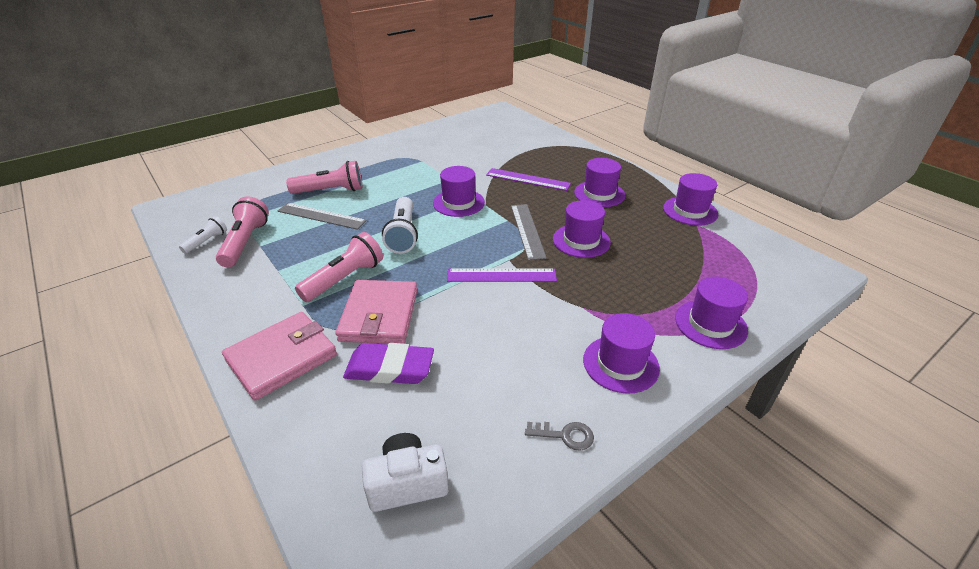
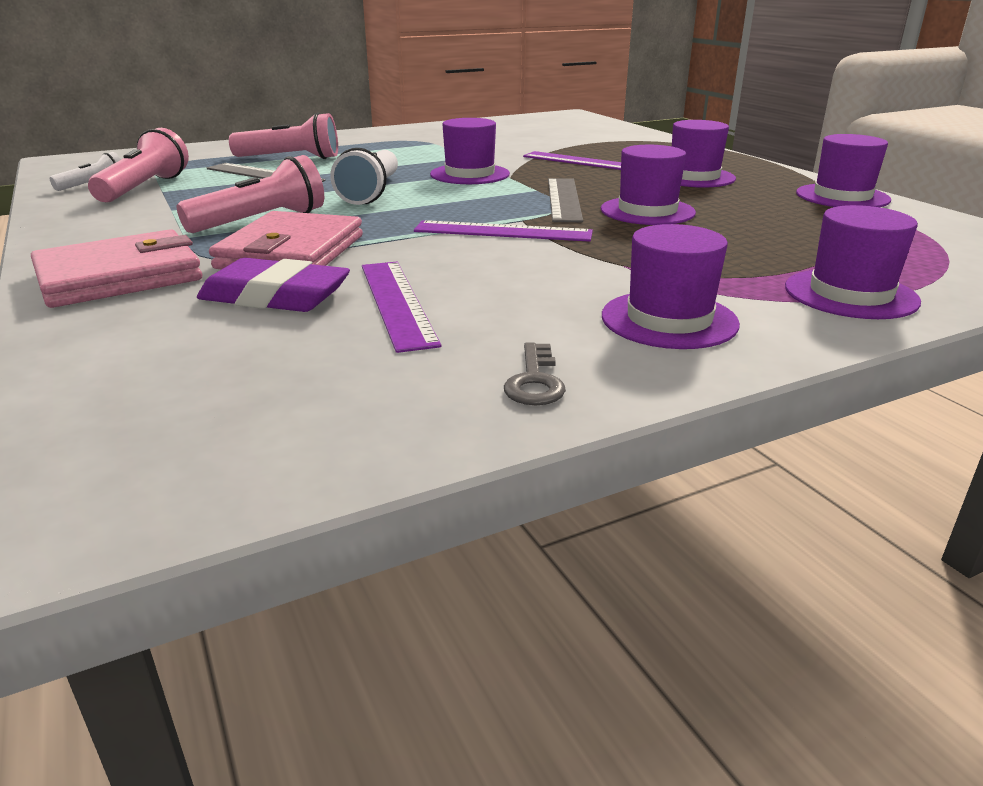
camera: 10 degrees right, 10 degrees down
white camera [362,433,449,512] -> none
grey key [525,422,594,451] -> grey key turned 75 degrees clockwise [504,342,566,405]
none -> purple ruler [362,262,441,353]

